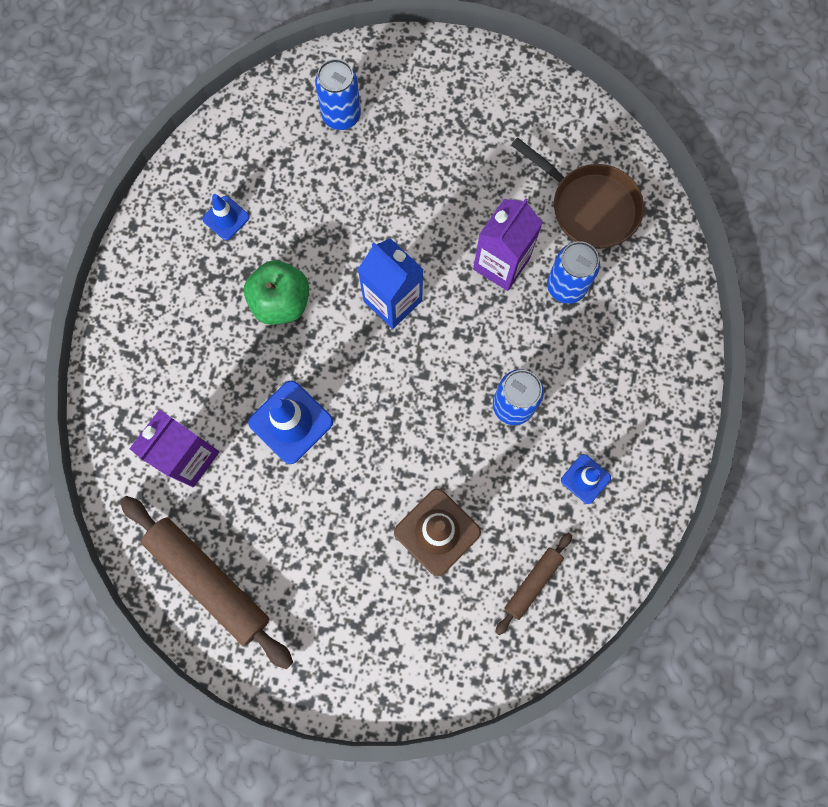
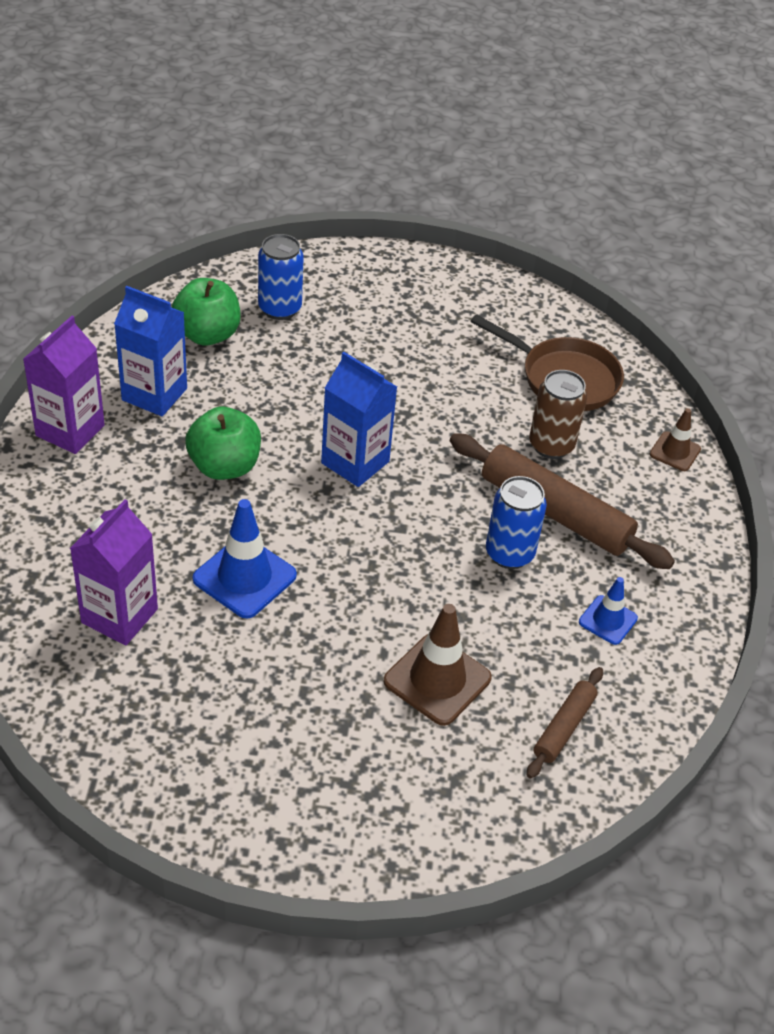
camera: 10 degrees left, 30 degrees down
brown rolling pin [120,496,293,669] -> brown rolling pin moved to [450,433,675,569]
blue traffic cone [202,194,250,240] -> blue carton [114,286,187,416]
purple carton [473,198,543,291] -> purple carton moved to [23,316,105,454]
blue can [547,241,600,304] -> brown can [529,370,587,459]
none -> green apple [172,278,241,346]
none -> brown traffic cone [650,408,701,471]

